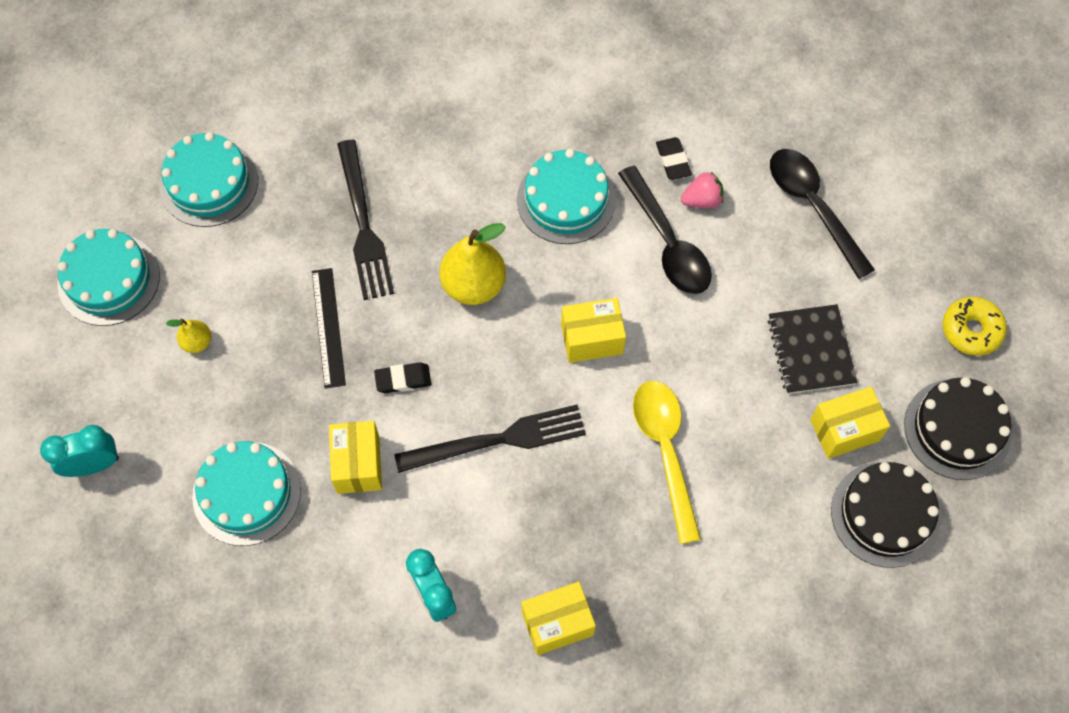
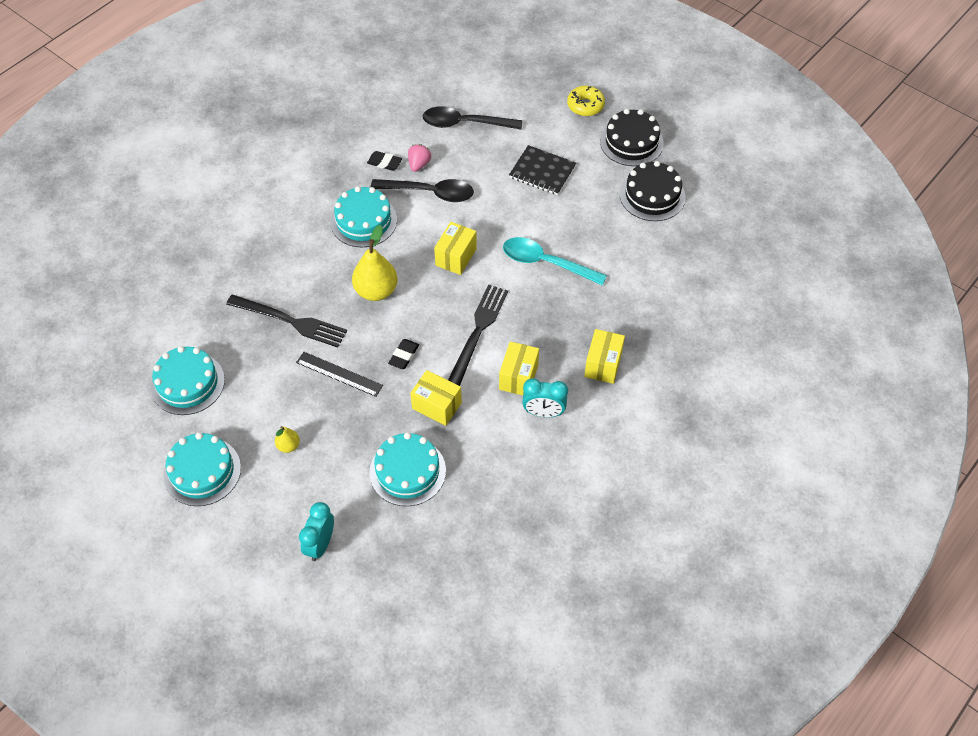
camera: 55 degrees left, 10 degrees down
yellow spoon [633,381,701,544] -> turquoise spoon [503,237,607,285]
yellow box [810,387,890,459] -> yellow box moved to [499,341,539,395]

